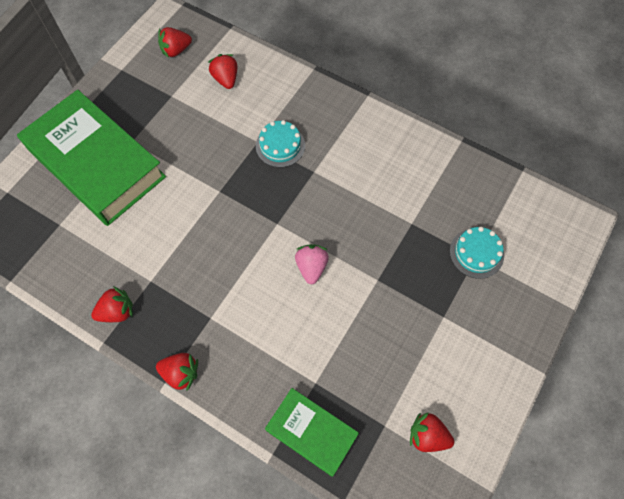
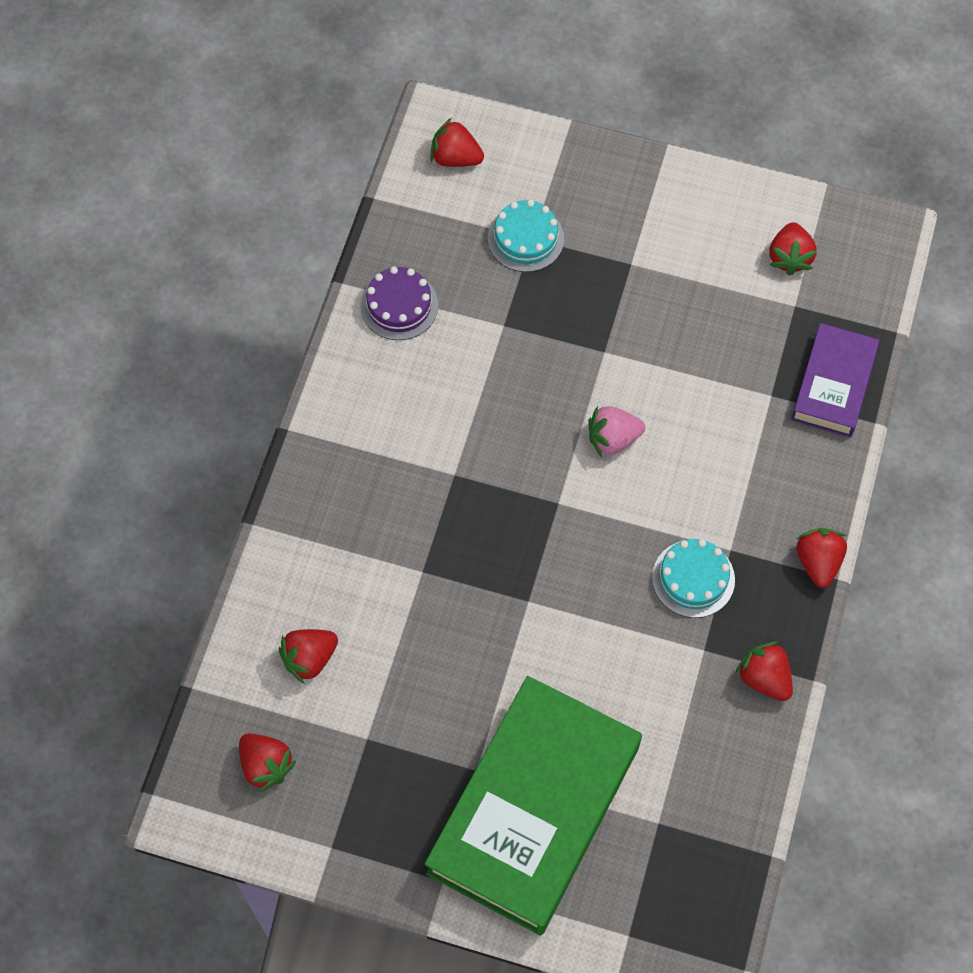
camera: 105 degrees left, 0 degrees up
turquoise cake [256,120,305,167] -> turquoise cake moved to [652,539,735,618]
green book [265,388,359,477] -> purple book [791,323,879,437]
none -> purple cake [361,266,438,340]
none -> red strawberry [430,118,484,167]

